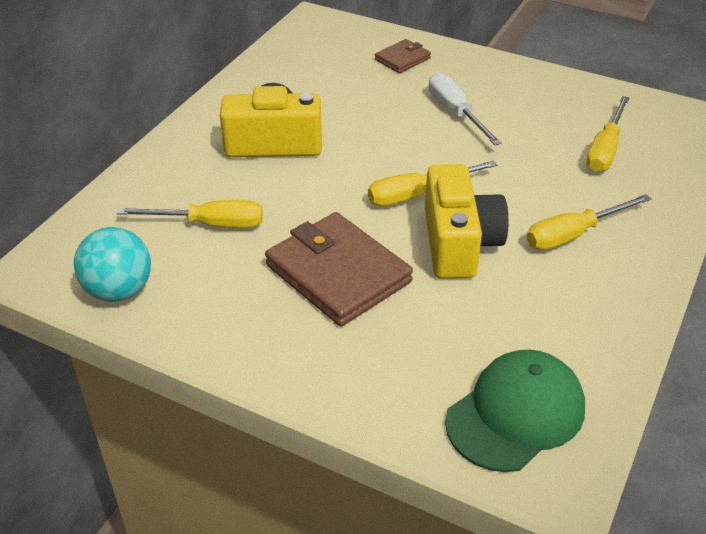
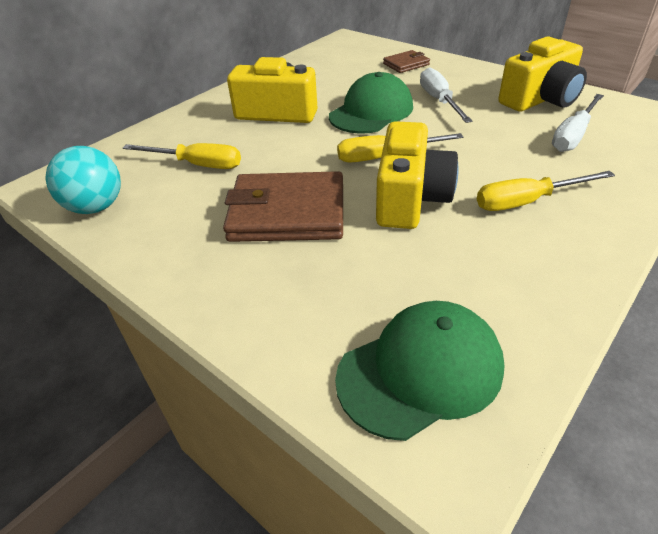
camera: 15 degrees right, 0 degrees up
brown wallet [265,212,413,326] -> brown wallet turned 60 degrees counterclockwise [223,171,343,242]
yellow screwdriver [586,96,630,172] -> white screwdriver [552,94,604,152]
none -> green cap [329,72,413,134]
none -> yellow camera [498,37,587,112]

